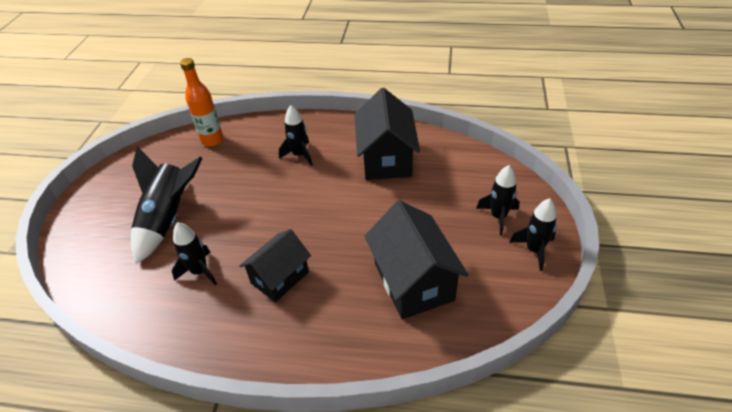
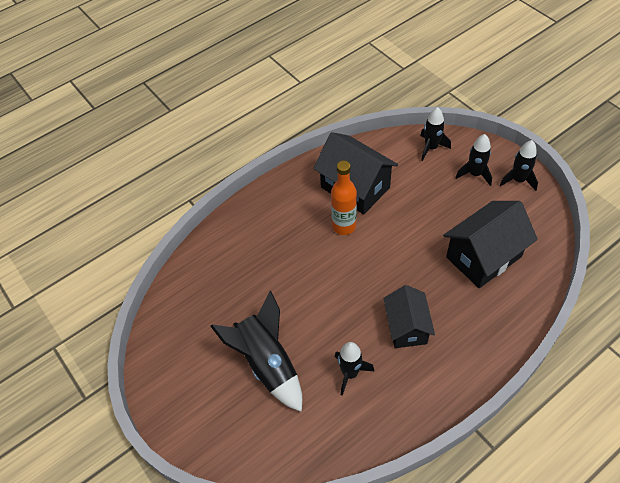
camera: 45 degrees left, 10 degrees up
orange bottle [180,58,223,147] -> orange bottle moved to [331,161,357,235]
black rocket [279,105,313,166] -> black rocket moved to [420,107,451,161]
black house [364,201,469,319] -> black house turned 60 degrees counterclockwise [443,201,538,288]

